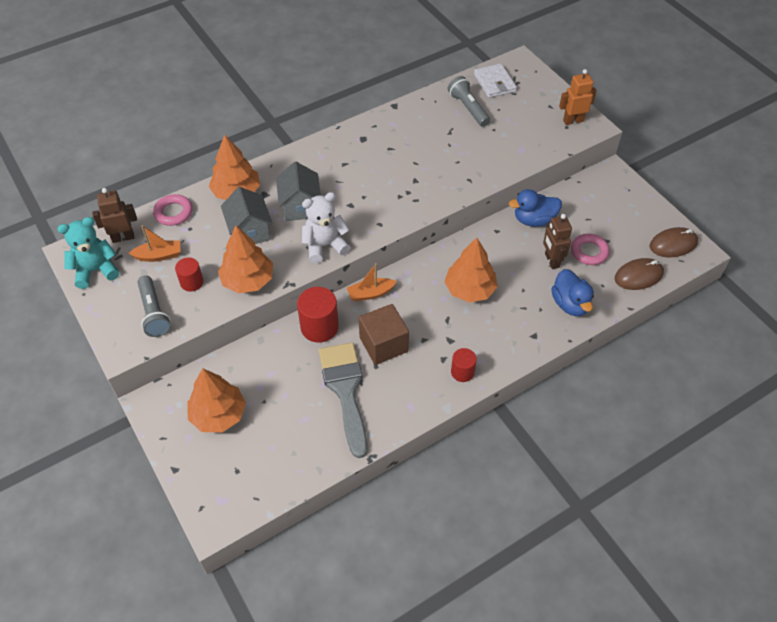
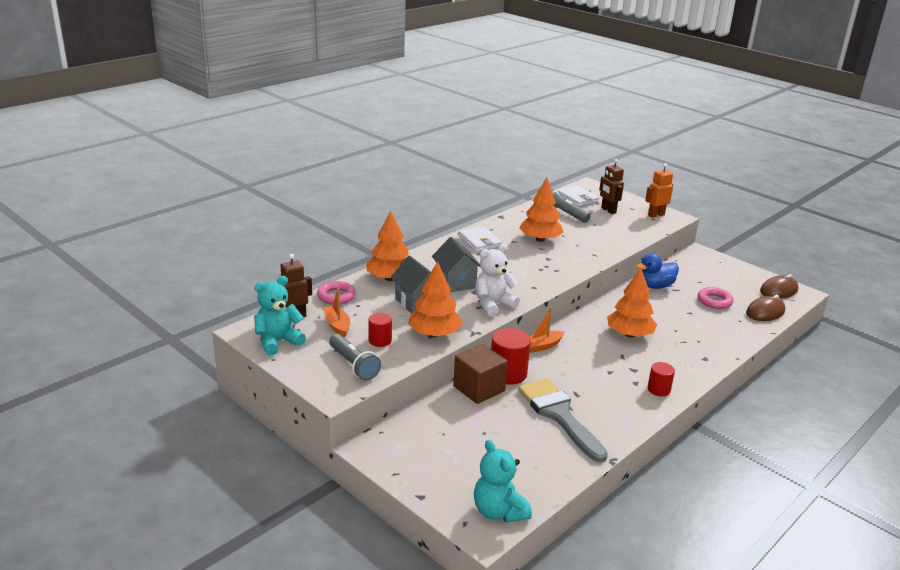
camera: 15 degrees left, 25 degrees down
orange boat [129,225,181,262] -> orange boat turned 90 degrees counterclockwise [323,288,350,338]
orange tree [187,368,246,432] -> orange tree moved to [519,177,564,242]
brown cube [359,304,409,365] -> brown cube moved to [453,344,508,404]
brown robot [543,214,572,269] -> brown robot moved to [599,159,624,214]
blue duck [551,269,594,316] -> none
none -> white wallet [459,226,502,252]
none -> turquoise teddy bear [474,440,532,523]

